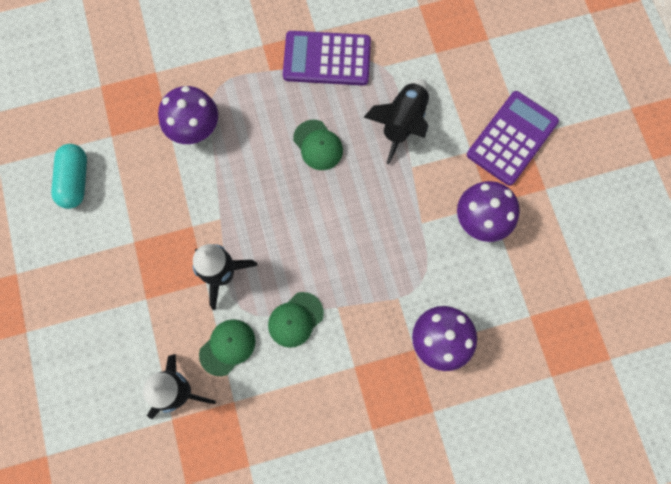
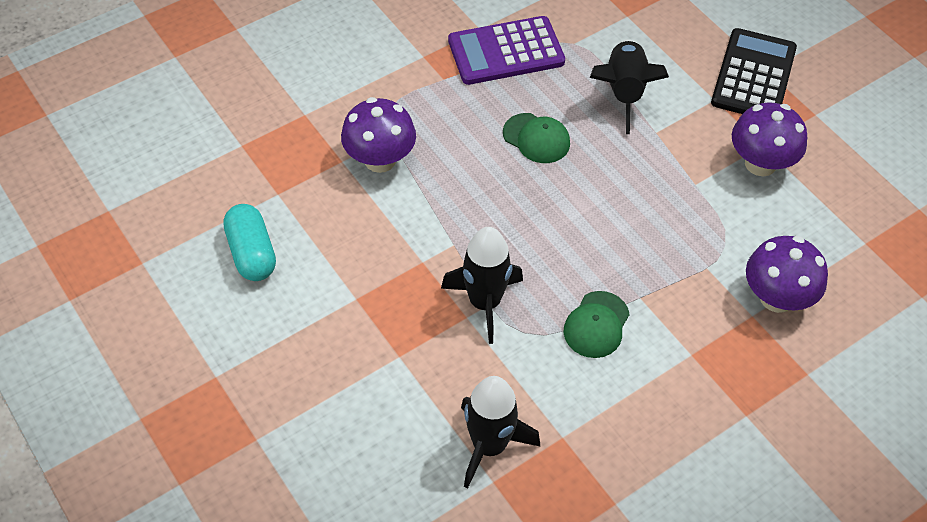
camera: 20 degrees left, 20 degrees down
green cap [199,319,256,376] -> none
purple calculator [467,91,559,186] -> black calculator [711,28,797,114]

